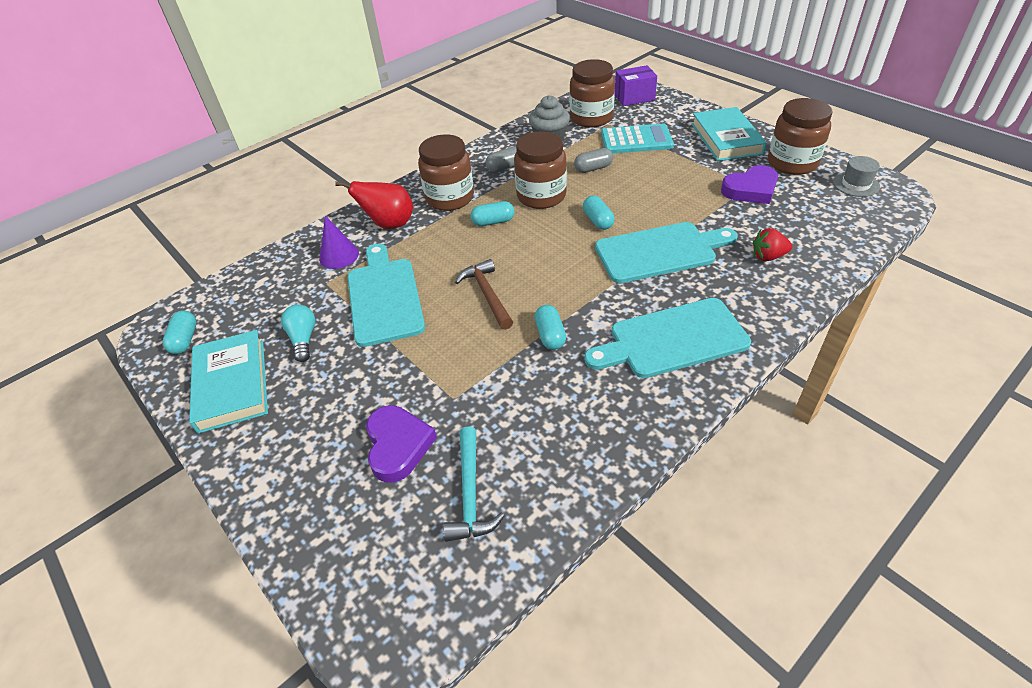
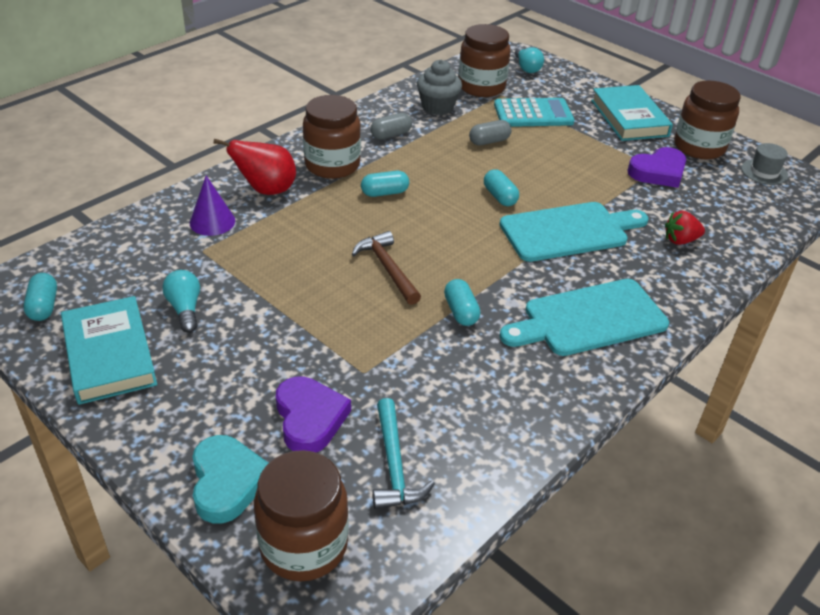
camera: 10 degrees left, 5 degrees down
turquoise cutting board [347,244,425,347] -> none
brown jar [514,131,567,209] -> brown jar moved to [254,450,349,582]
purple box [615,65,657,106] -> turquoise light bulb [515,47,544,73]
none -> turquoise heart [192,435,268,524]

